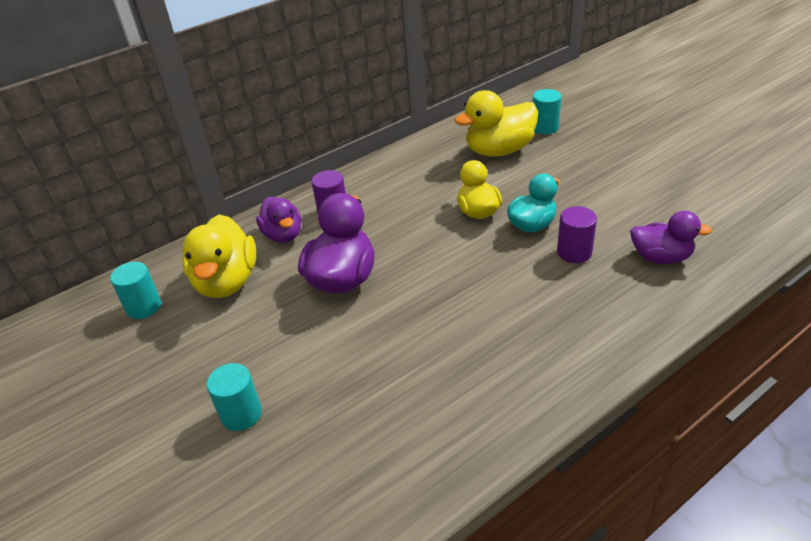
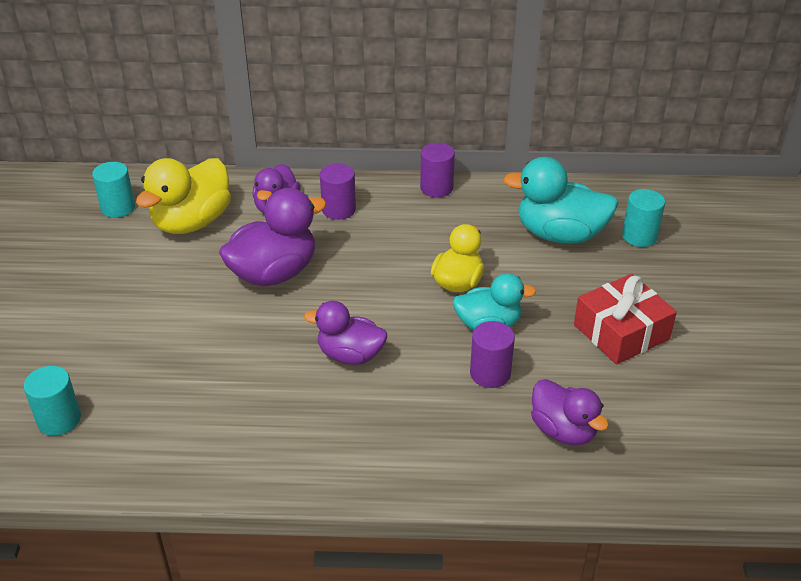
camera: 35 degrees right, 0 degrees up
turquoise cylinder [207,363,262,431] -> turquoise cylinder moved to [24,366,81,436]
yellow duck [455,90,538,157] -> turquoise duck [503,157,618,244]
none -> purple duck [304,301,387,365]
none -> purple cylinder [420,143,455,197]
none -> red gift [574,274,677,365]

